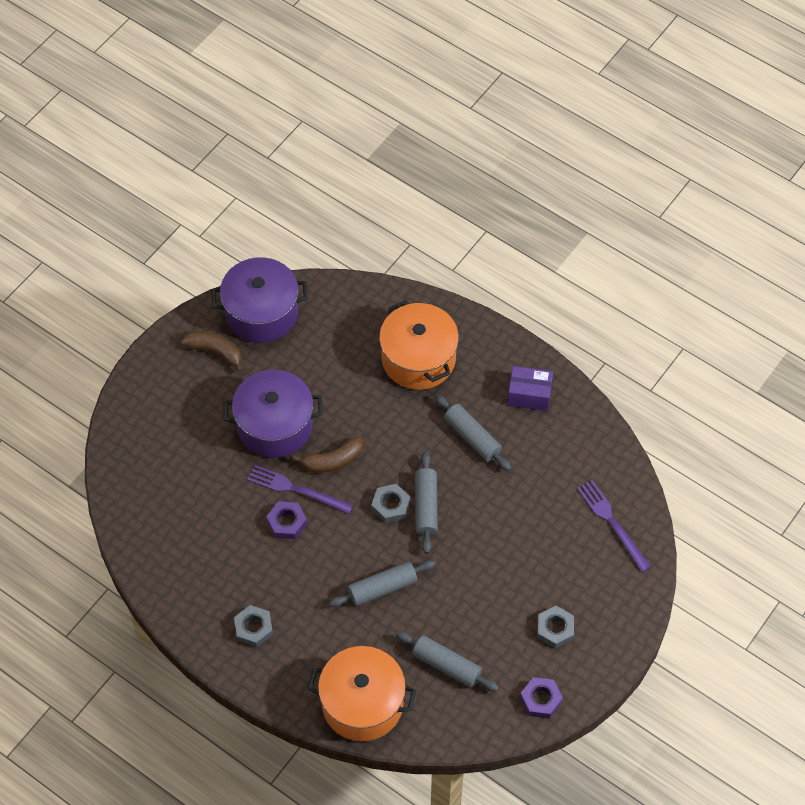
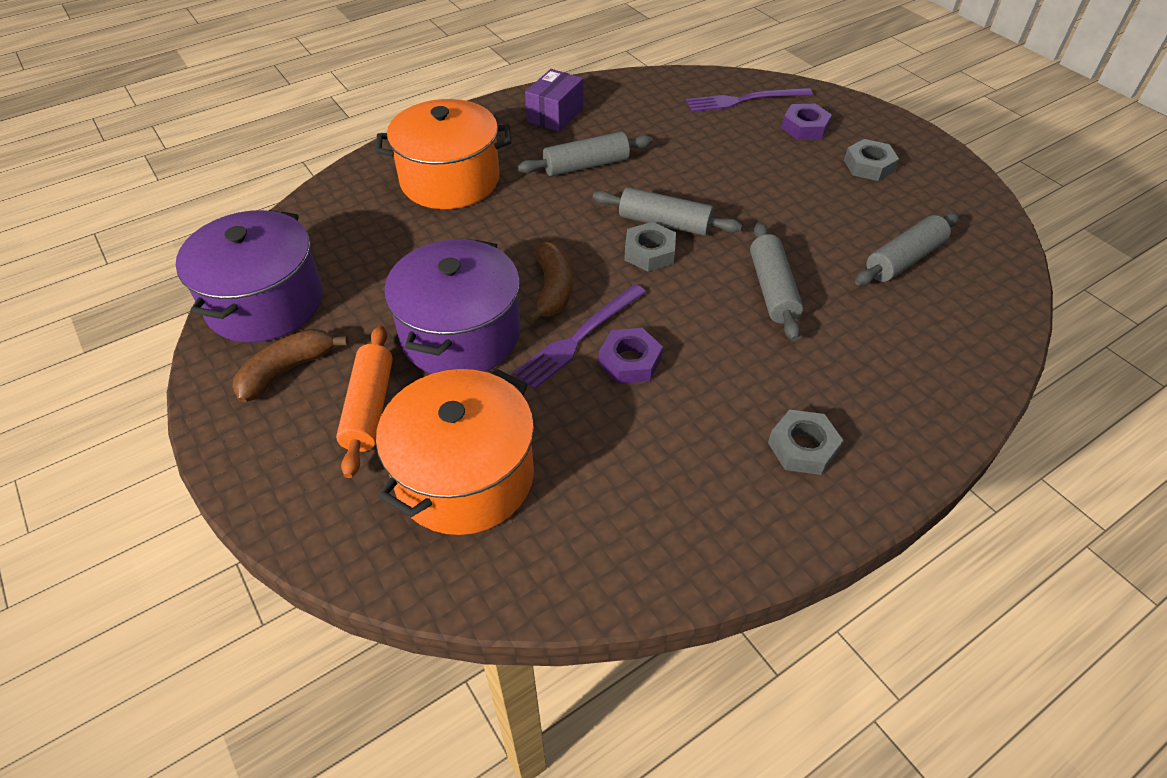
camera: 70 degrees left, 10 degrees down
orange pot [308,646,416,741] -> orange pot moved to [376,369,534,535]
purple nut [520,677,563,718] -> purple nut moved to [781,104,832,140]
none -> orange rolling pin [336,325,393,478]

